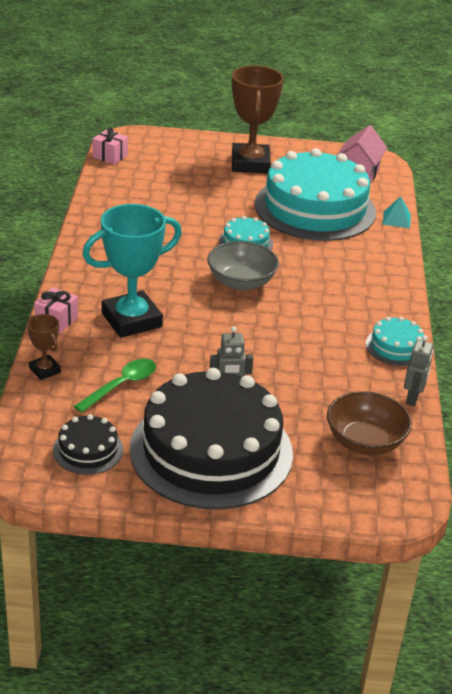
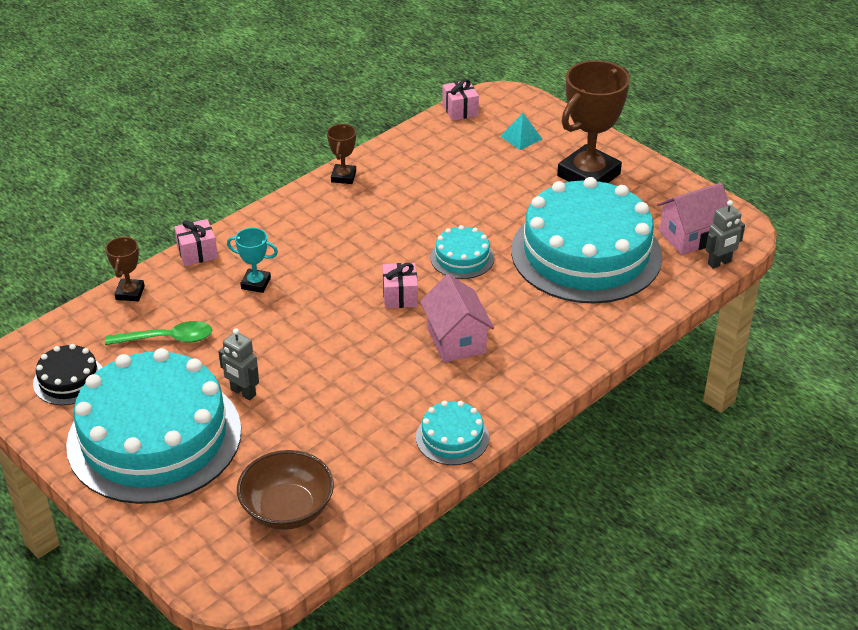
camera: 45 degrees right, 5 degrees up
turquoise trophy [82,204,182,338] -> turquoise trophy [227,228,278,293], size x0.47
black cake [130,368,293,510] -> turquoise cake [66,348,241,504]
grey bowl [207,241,279,291] -> pink gift [383,263,418,308]
turquoise pyramid [382,196,411,228] -> turquoise pyramid moved to [500,113,543,150]
grey robot [404,335,433,406] -> grey robot moved to [706,200,745,269]
none -> brown trophy [327,124,356,184]
none -> pink house [420,274,494,362]

